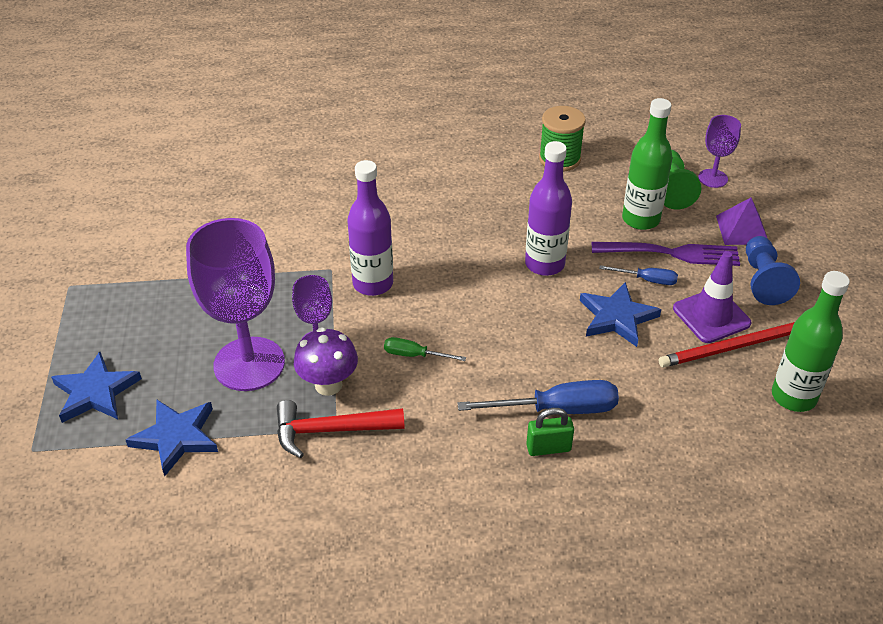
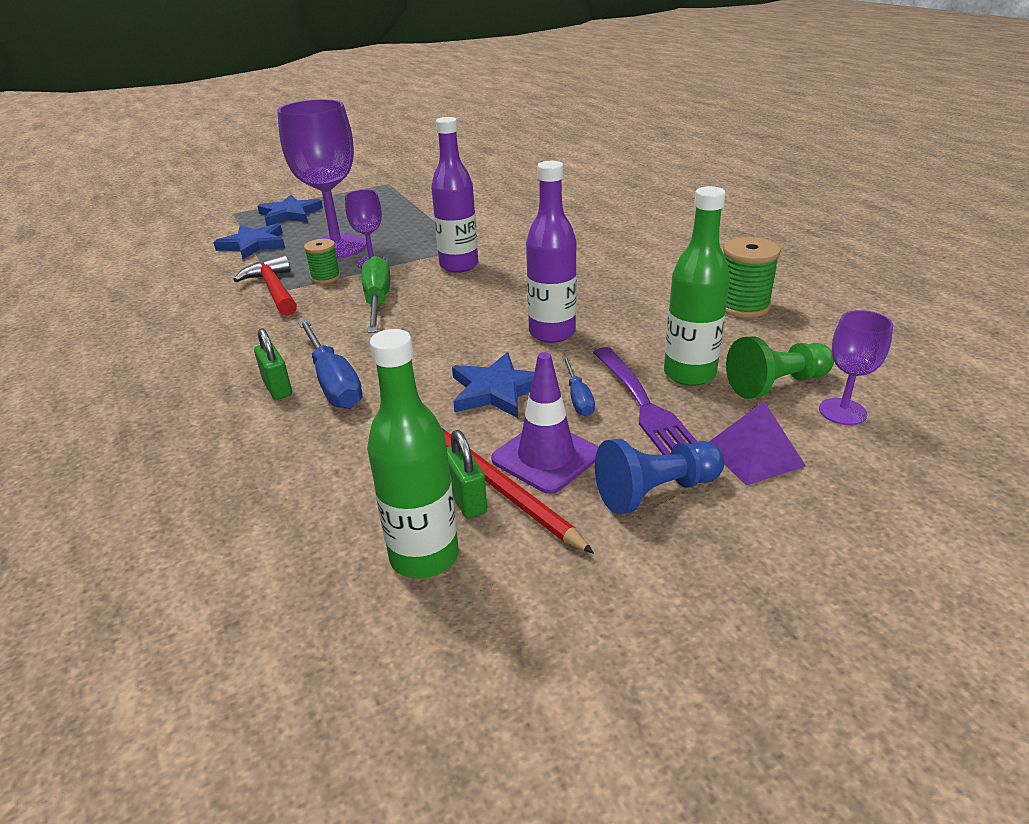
camera: 70 degrees right, 10 degrees down
purple mushroom [294,328,358,396] -> green spool [304,239,341,284]
green screwdriver [384,337,466,361] -> green screwdriver [362,256,390,333], size x1.82
none -> green padlock [447,430,487,518]

